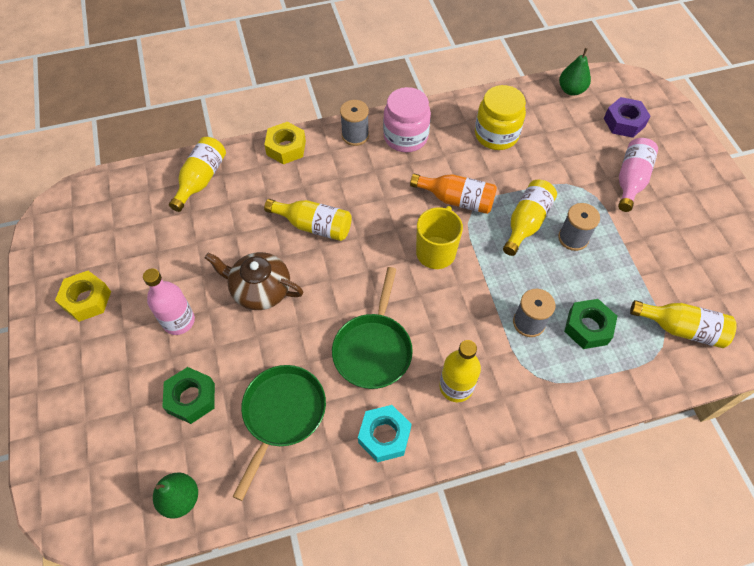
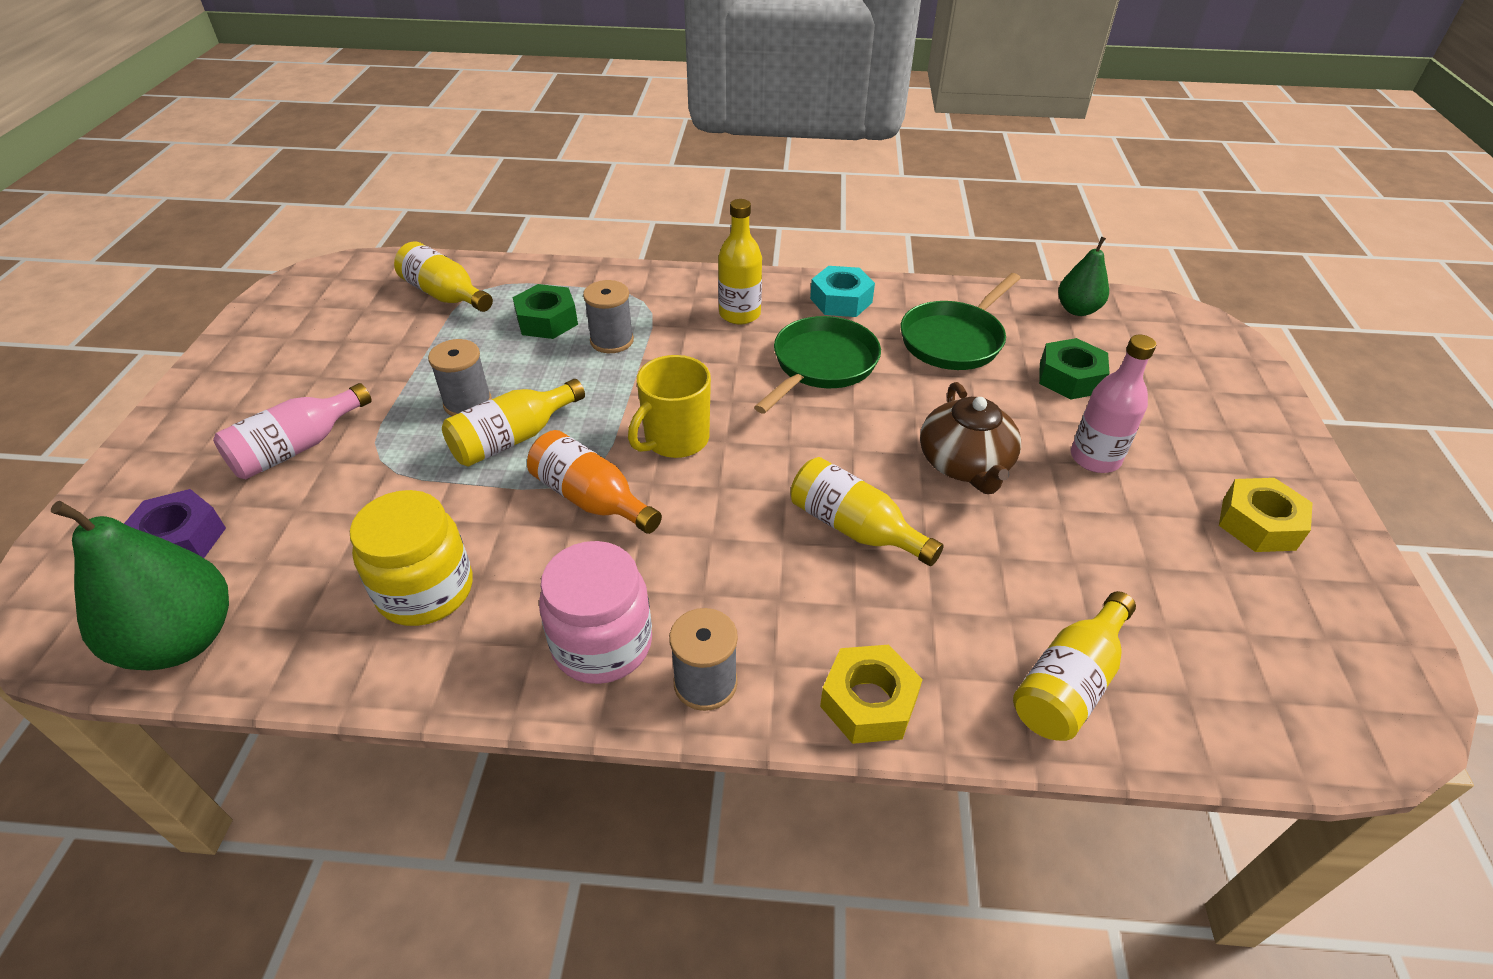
camera: 160 degrees left, 15 degrees down
brown teapot [205,252,303,310] -> brown teapot turned 45 degrees clockwise [920,382,1021,494]
green pear [559,48,591,96] -> green pear [51,501,229,670], size x1.72

